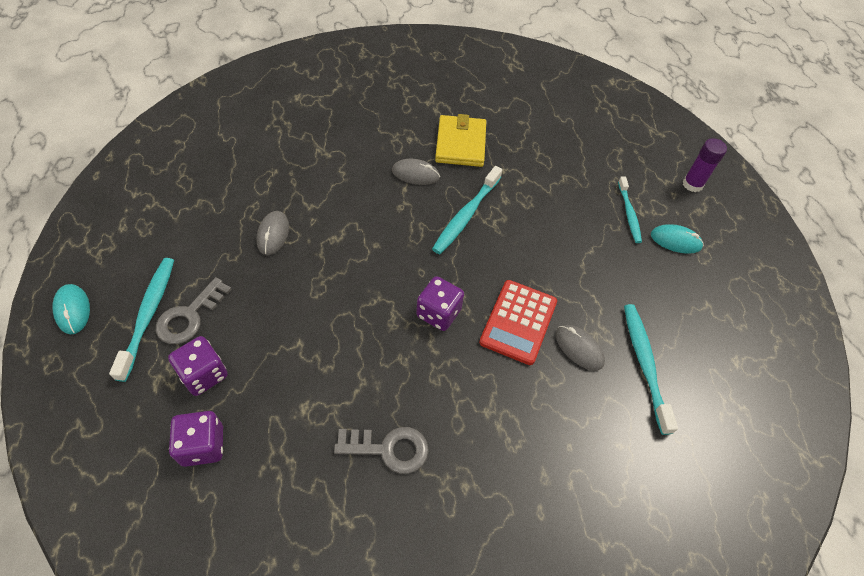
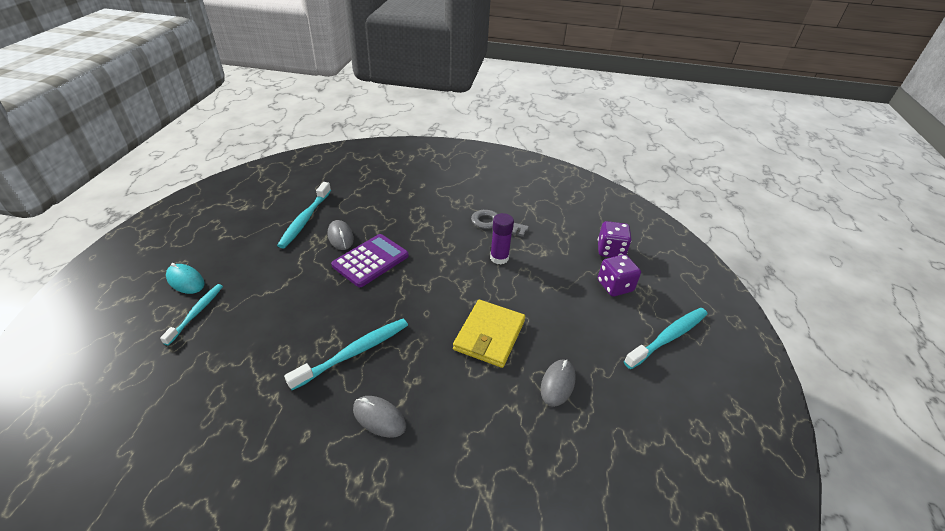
camera: 160 degrees left, 15 degrees down
turquoise mouse [53,284,90,334] -> none
turquoise toothbrush [109,258,174,382] -> turquoise toothbrush turned 150 degrees counterclockwise [624,308,708,369]
grey key [156,277,232,344] -> none
purple dice [416,276,464,331] -> none
yellow wallet [435,114,486,167] -> yellow wallet moved to [453,300,525,368]
red calculator [479,280,557,365] -> purple calculator [331,234,409,287]
purple glue stick [683,138,727,192] -> purple glue stick moved to [490,213,514,264]

